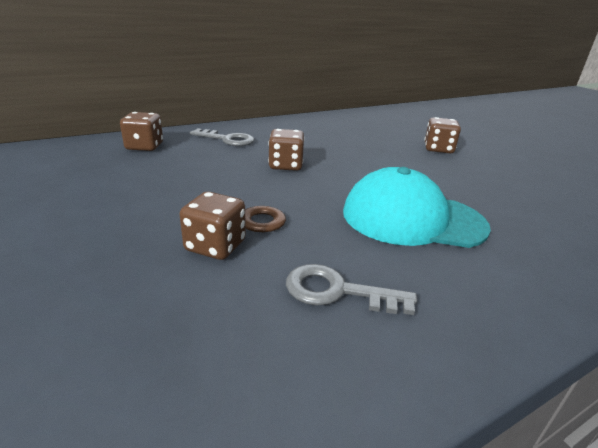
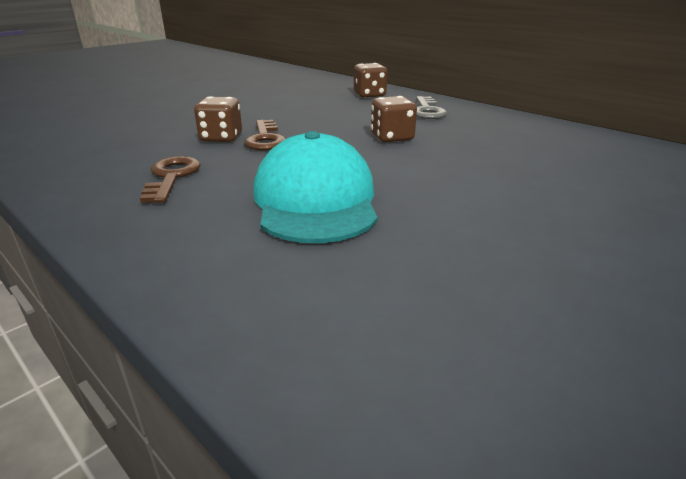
camera: 75 degrees right, 0 degrees up
grey key [286,264,417,315] -> brown key [140,156,201,203]
brown dice [424,117,461,154] -> none

